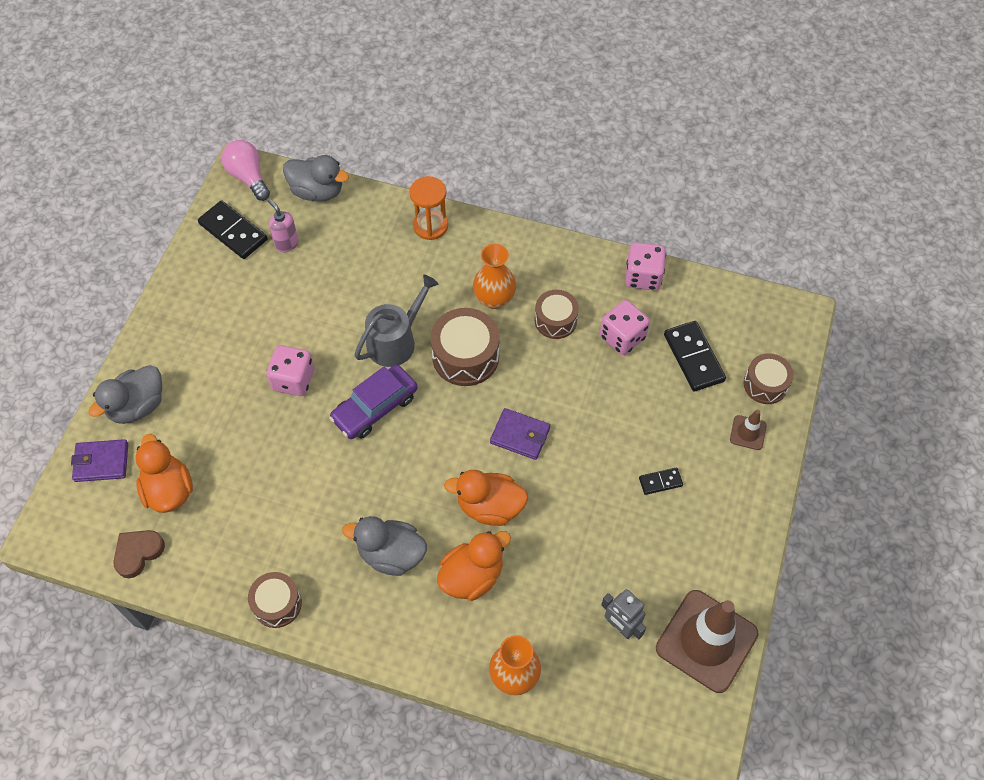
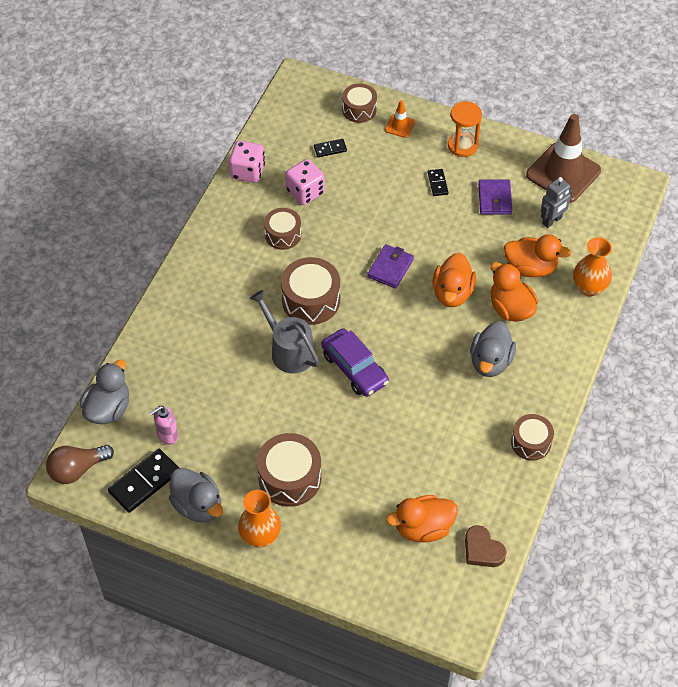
camera: 85 degrees left, 5 degrees down
purple wallet [71,439,128,482] -> purple wallet moved to [478,179,512,215]
grey duck [88,365,162,424] -> grey duck moved to [169,468,223,523]
pink light bulb [221,140,270,201] -> brown light bulb [46,445,114,484]
pink dice [266,345,314,396] -> none
orange hourglass [410,176,448,240] -> orange hourglass moved to [448,101,482,157]
orange vase [473,244,516,309] -> orange vase moved to [238,490,281,548]
black domino [664,321,726,392] -> black domino [314,139,347,157], size x0.53
brown traffic cone [730,410,767,450] -> orange traffic cone [385,100,415,138]
none -> brown drum [257,433,321,507]
none -> orange duck [504,234,572,277]

